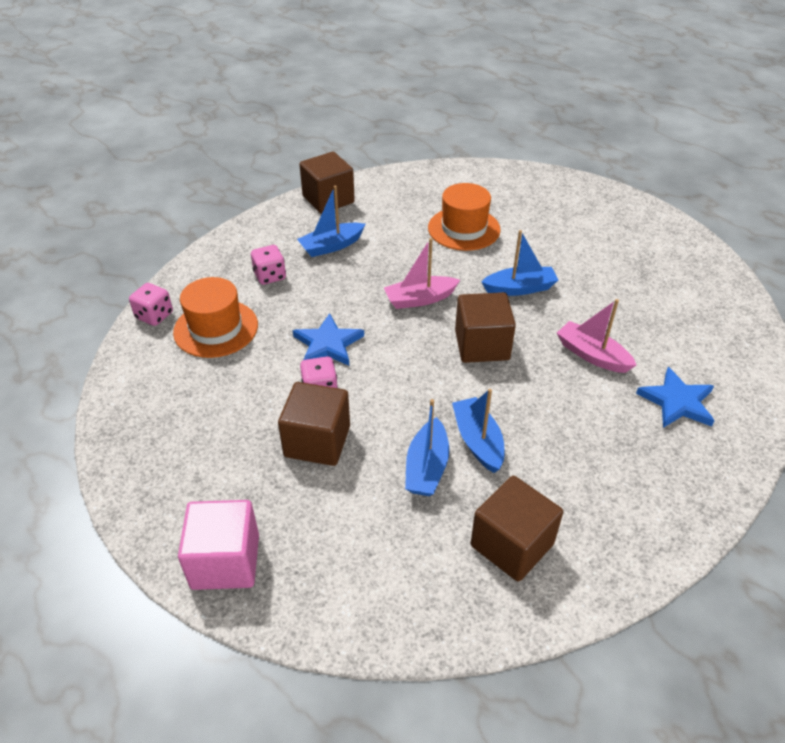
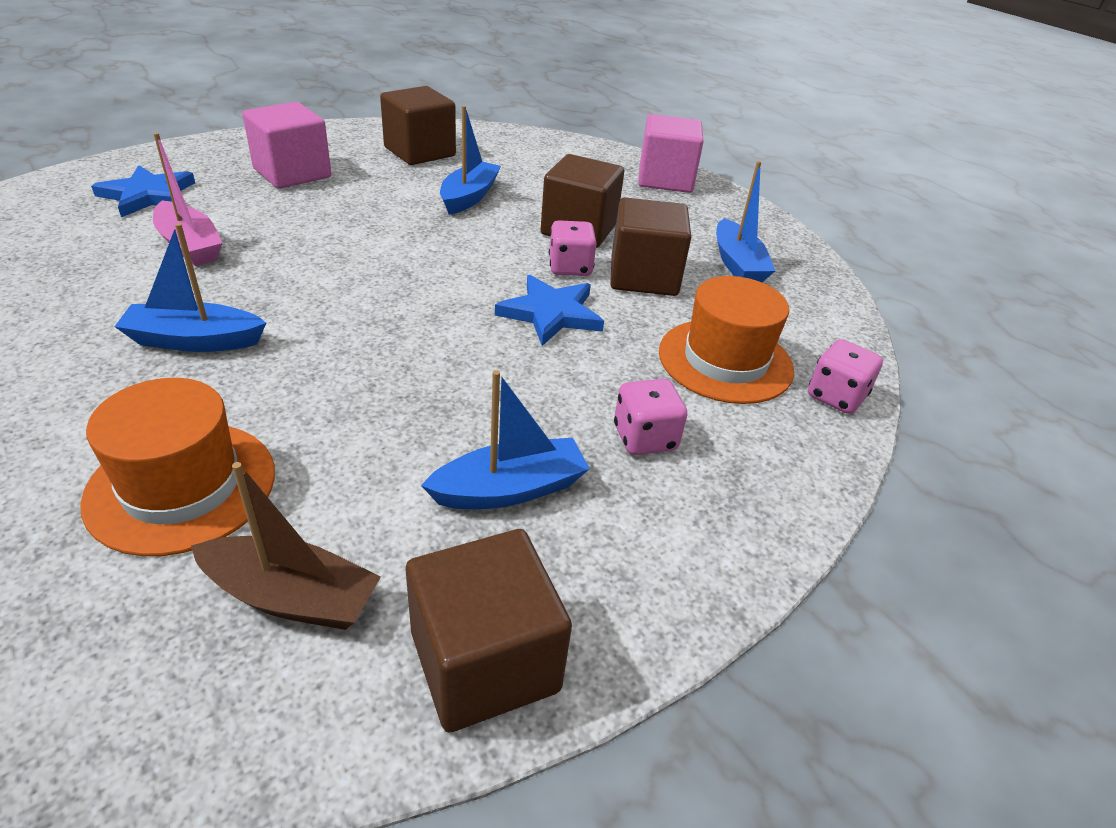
camera: 175 degrees left, 5 degrees down
pink boat [384,238,460,309] -> none
blue boat [452,389,505,473] -> blue boat moved to [716,161,775,282]
brown cube [455,292,516,363] -> brown cube moved to [610,197,691,296]
none -> brown boat [191,462,381,630]
none -> pink cube [243,102,331,189]

